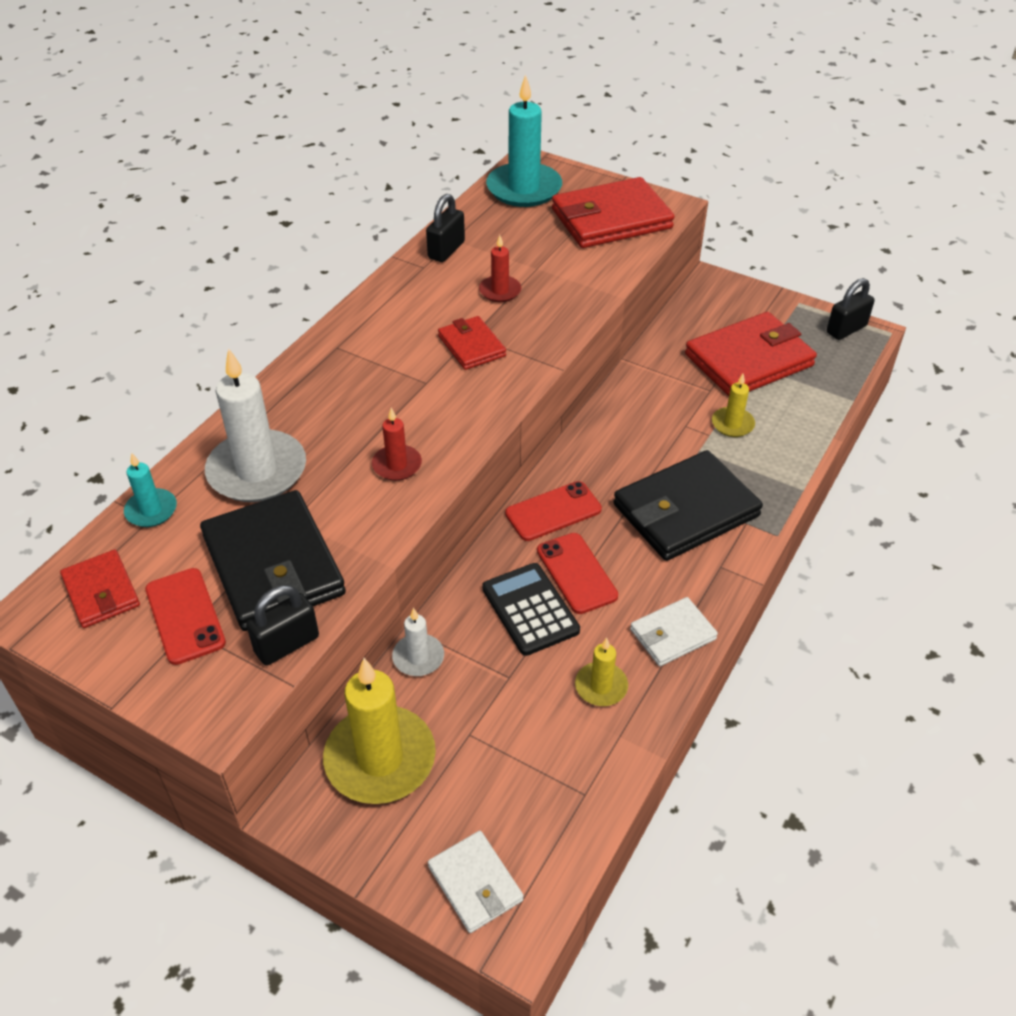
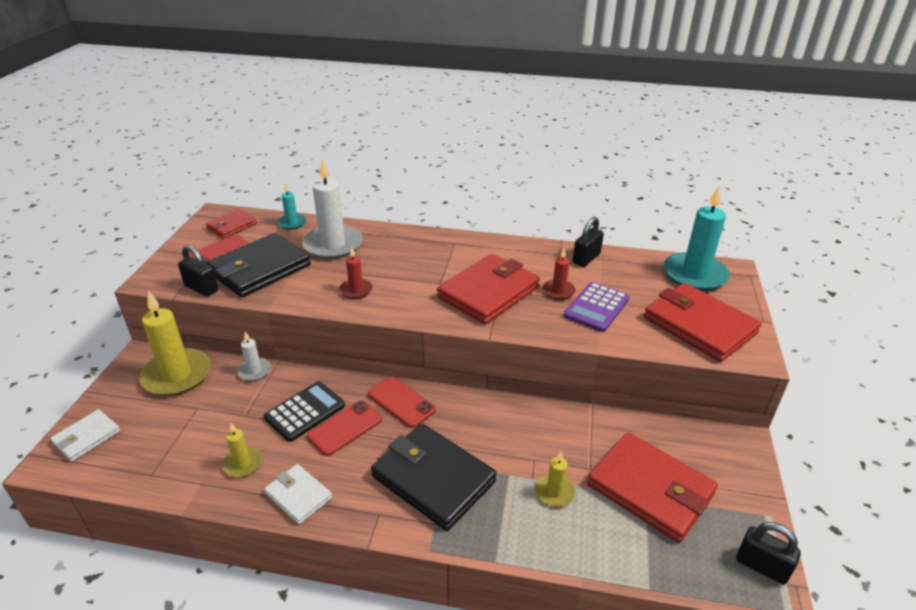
camera: 70 degrees right, 10 degrees down
black padlock [426,194,465,262] -> black padlock turned 60 degrees counterclockwise [573,217,604,267]
red wallet [438,316,506,370] -> red wallet [437,254,540,324], size x1.87
none -> purple calculator [564,282,630,332]

